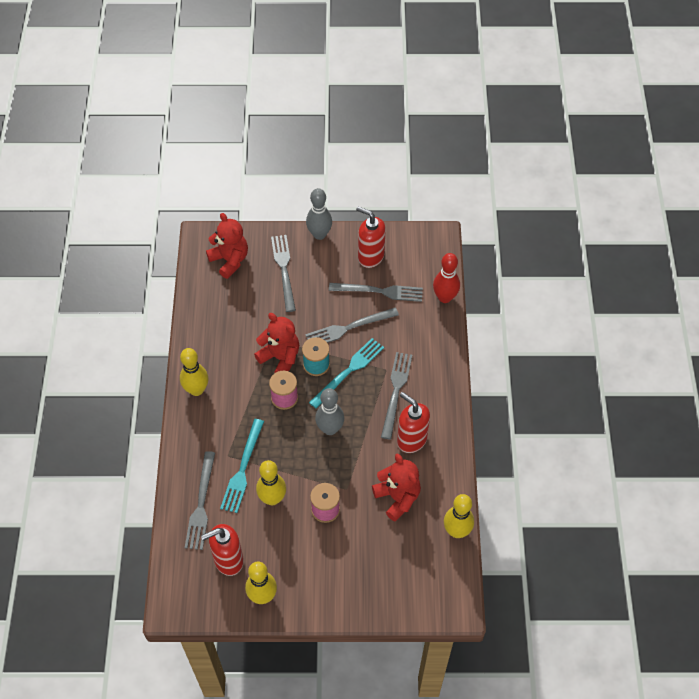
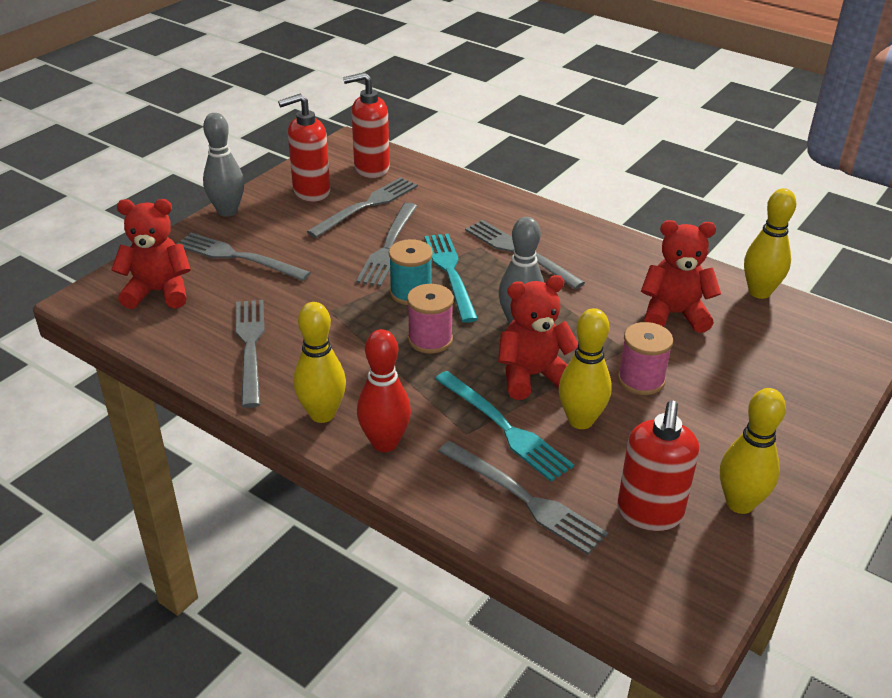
camera: 55 degrees left, 20 degrees down
red teddy bear [254,313,299,373] -> red teddy bear moved to [498,275,578,400]
red soap dispenser [397,392,430,453] -> red soap dispenser moved to [343,72,390,178]
red bowling pin [433,253,460,303] -> red bowling pin moved to [357,329,411,452]
none -> grey fork [236,300,265,408]

